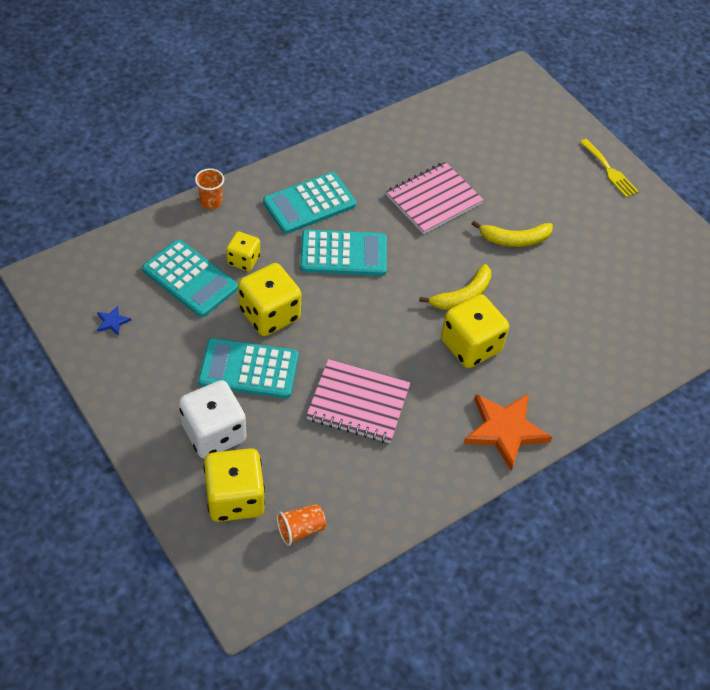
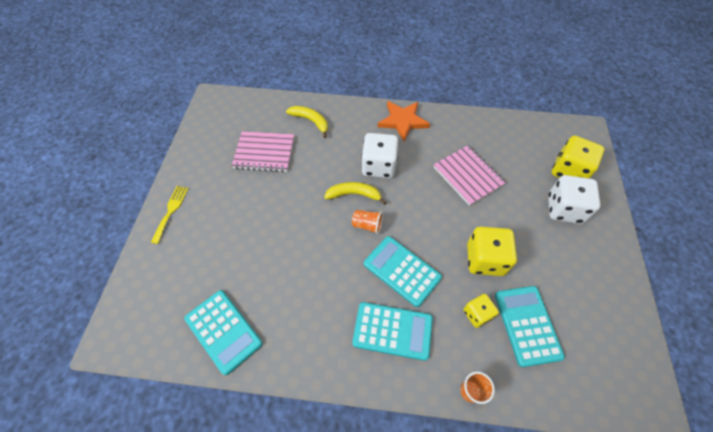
camera: 135 degrees left, 5 degrees up
blue star [97,306,131,336] -> none
turquoise calculator [198,338,298,399] -> turquoise calculator moved to [185,290,263,375]
orange cup [277,504,326,546] -> orange cup moved to [352,210,383,234]
pink notebook [386,162,484,234] -> pink notebook moved to [232,131,294,172]
yellow dice [441,294,509,368] -> white dice [361,133,398,178]
yellow banana [472,221,553,247] -> yellow banana moved to [286,106,328,138]

